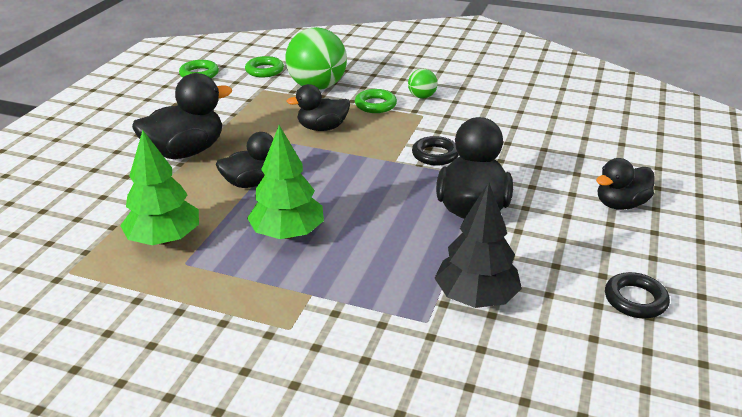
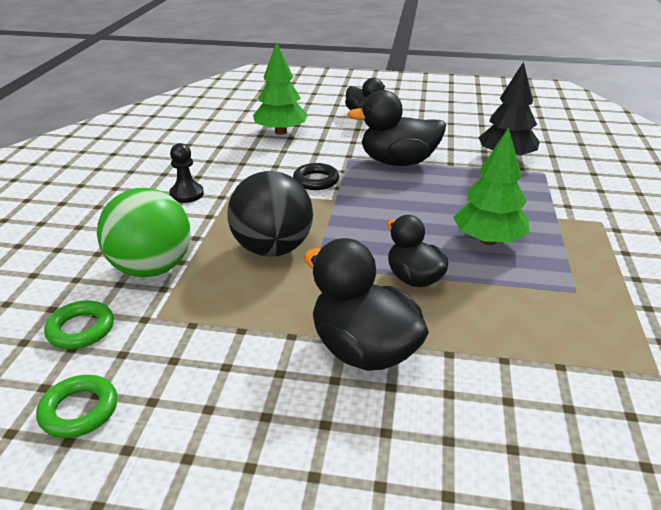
camera: 100 degrees left, 0 degrees up
green tree [120,130,199,245] -> green tree moved to [253,42,308,135]
black duck [286,84,350,131] -> black ball [227,171,313,257]
green ring [355,89,397,113] -> none
green ball [408,69,438,99] -> black pawn [169,143,204,203]
black ring [605,272,670,318] -> none

